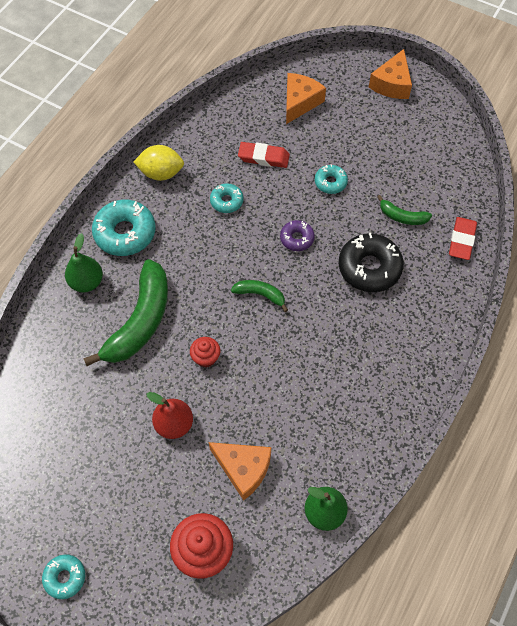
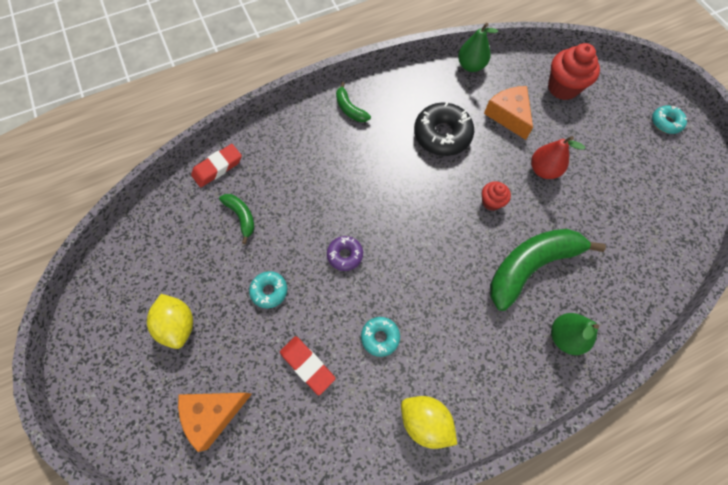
camera: 145 degrees left, 5 degrees up
turquoise donut [92,200,156,256] -> none
green banana [231,280,288,312] -> green banana moved to [336,82,371,122]
black donut [339,233,404,292] -> black donut moved to [414,102,474,156]
orange cheese [369,49,412,99] -> none
none -> yellow lemon [147,294,193,349]

